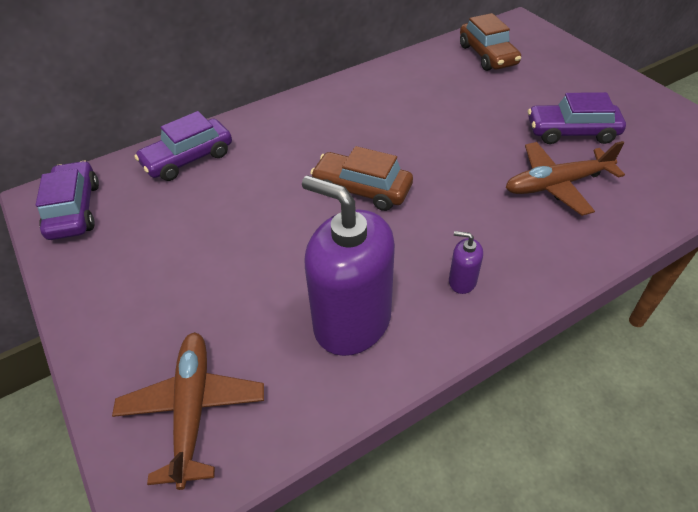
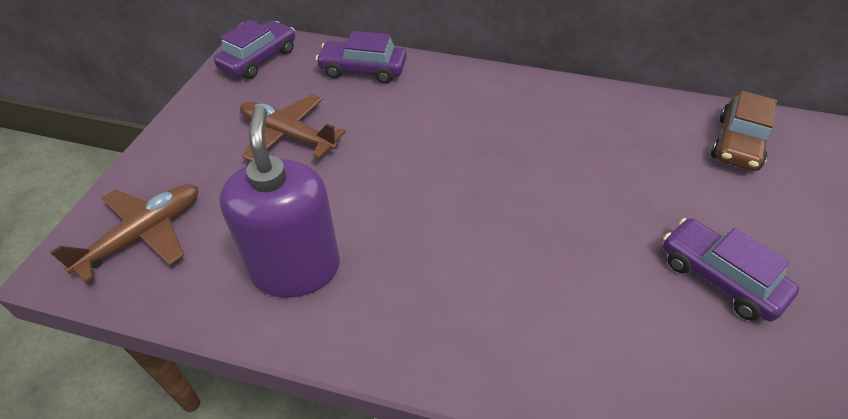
camera: 45 degrees right, 0 degrees up
brown car [310,146,413,211] -> none
purple soap dispenser [449,231,483,294] -> none
brown plane [506,141,625,216] -> brown plane moved to [240,94,346,161]

